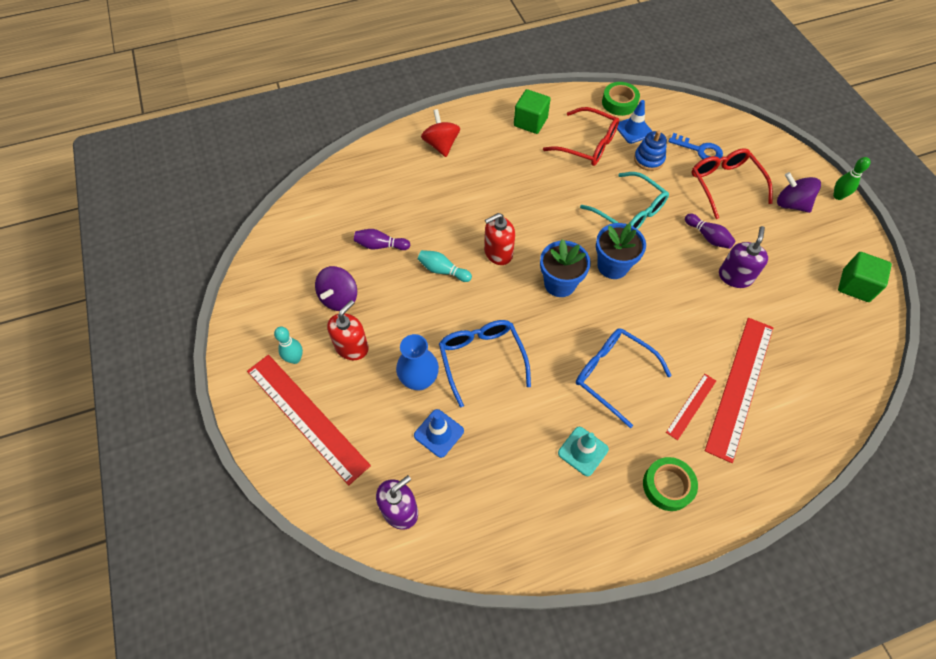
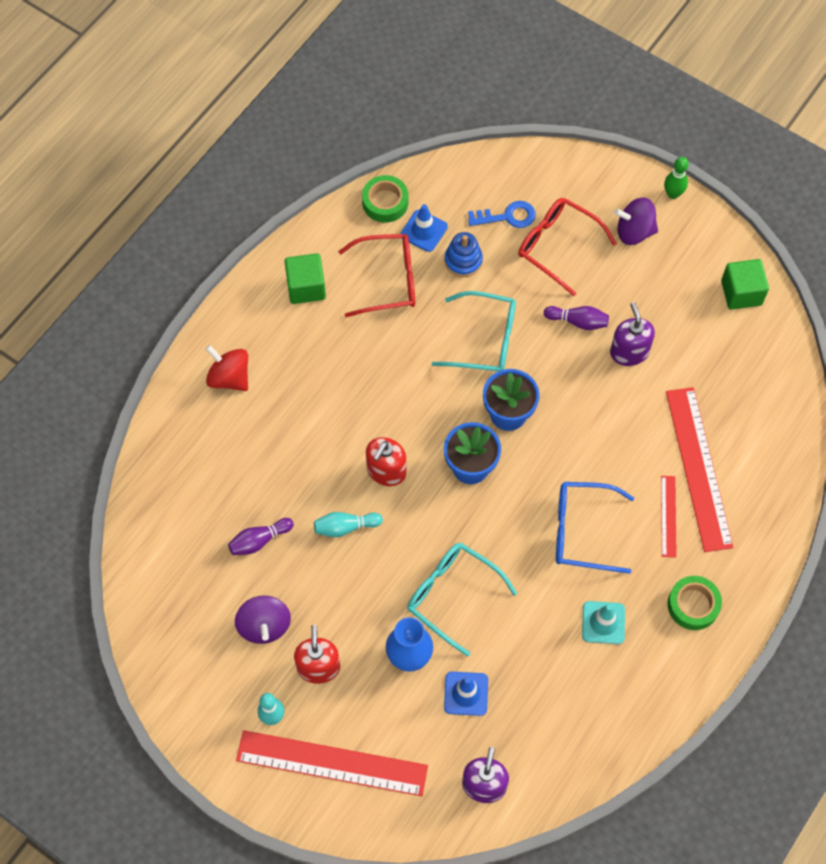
camera: 35 degrees left, 5 degrees up
blue glasses [439,320,531,408] -> turquoise glasses [407,543,517,657]

